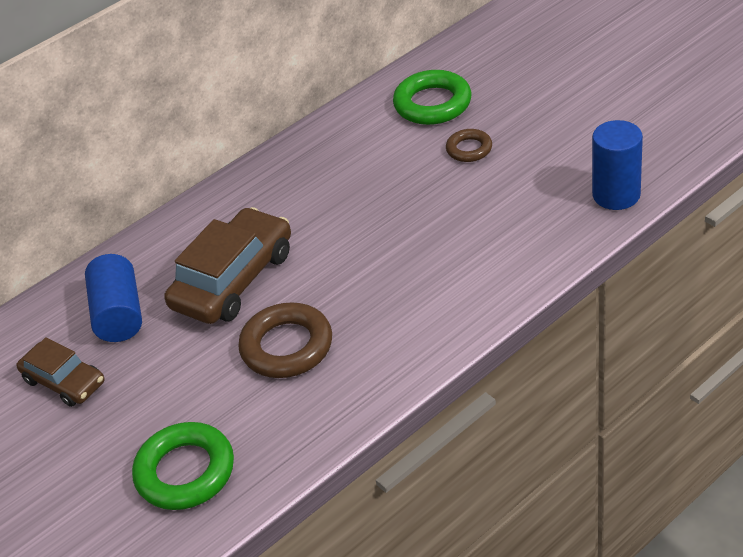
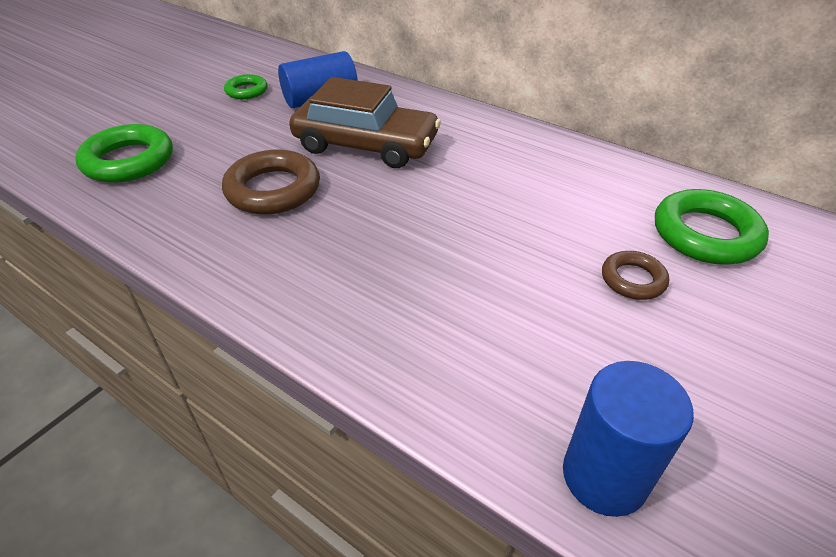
camera: 70 degrees right, 0 degrees up
brown car [16,337,105,407] -> green ring [224,74,268,99]

